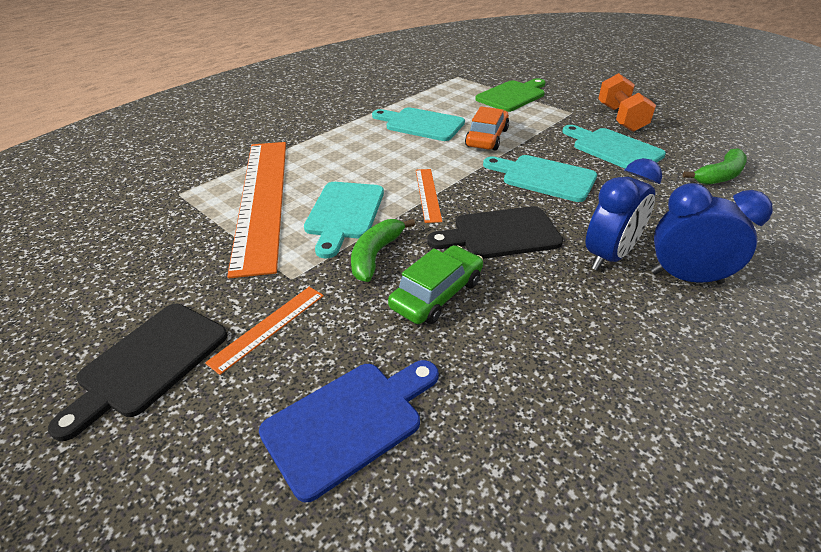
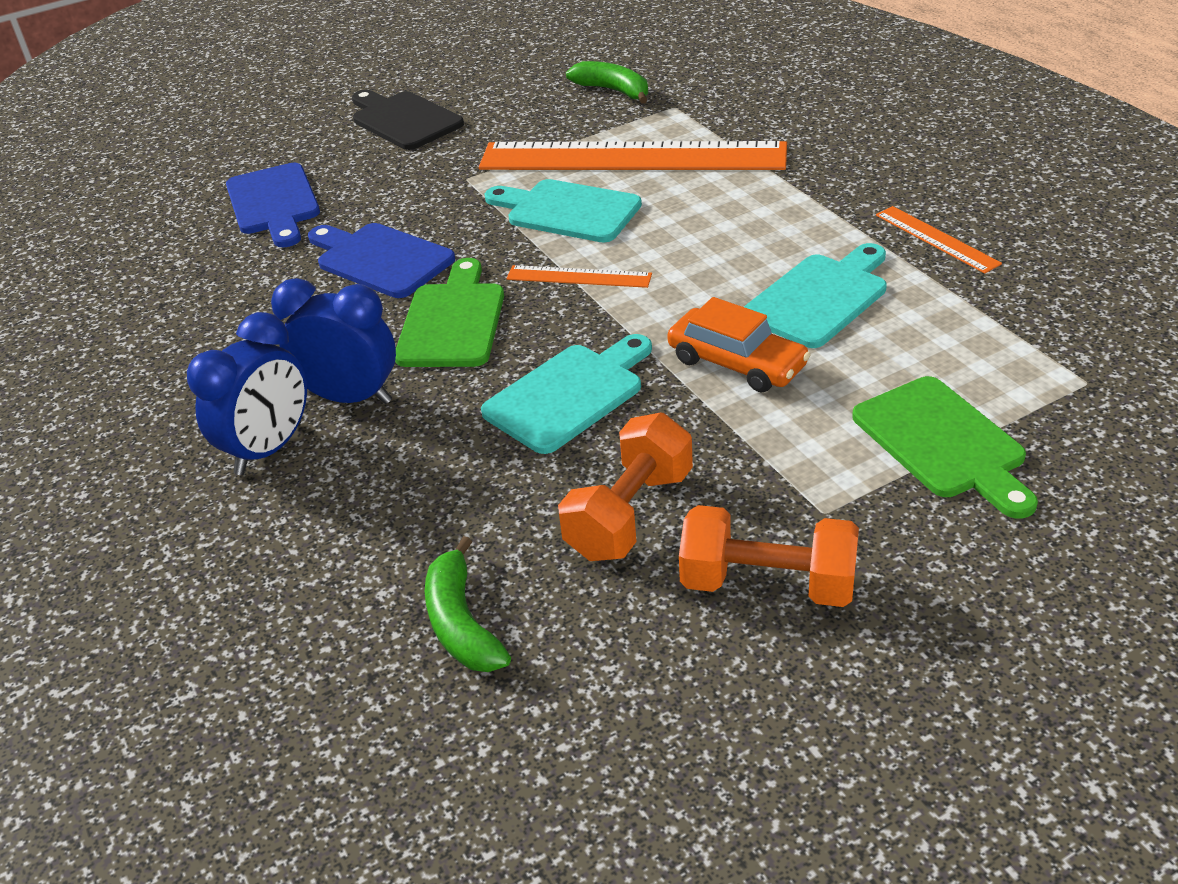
camera: 110 degrees right, 0 degrees up
orange ruler [205,287,324,375] -> orange ruler moved to [876,206,1002,273]
green banana [351,219,415,282] -> green banana moved to [566,61,648,104]
green car [388,245,483,324] -> blue cutting board [308,223,455,298]
black cutting board [427,206,563,259] -> green cutting board [395,258,504,367]
turquoise cutting board [563,125,666,169] -> orange dumbbell [558,413,693,561]
blue clock [585,158,662,271] -> blue clock turned 135 degrees clockwise [271,278,396,404]

